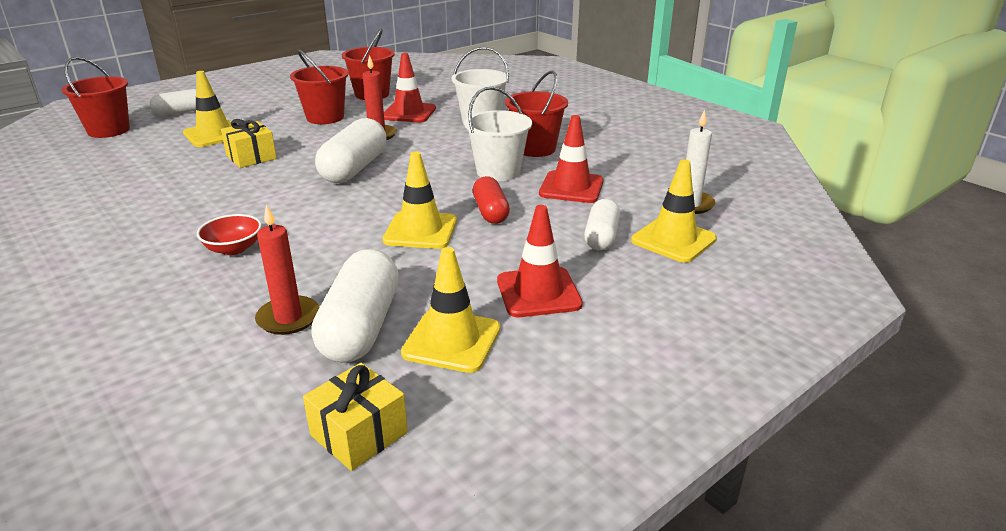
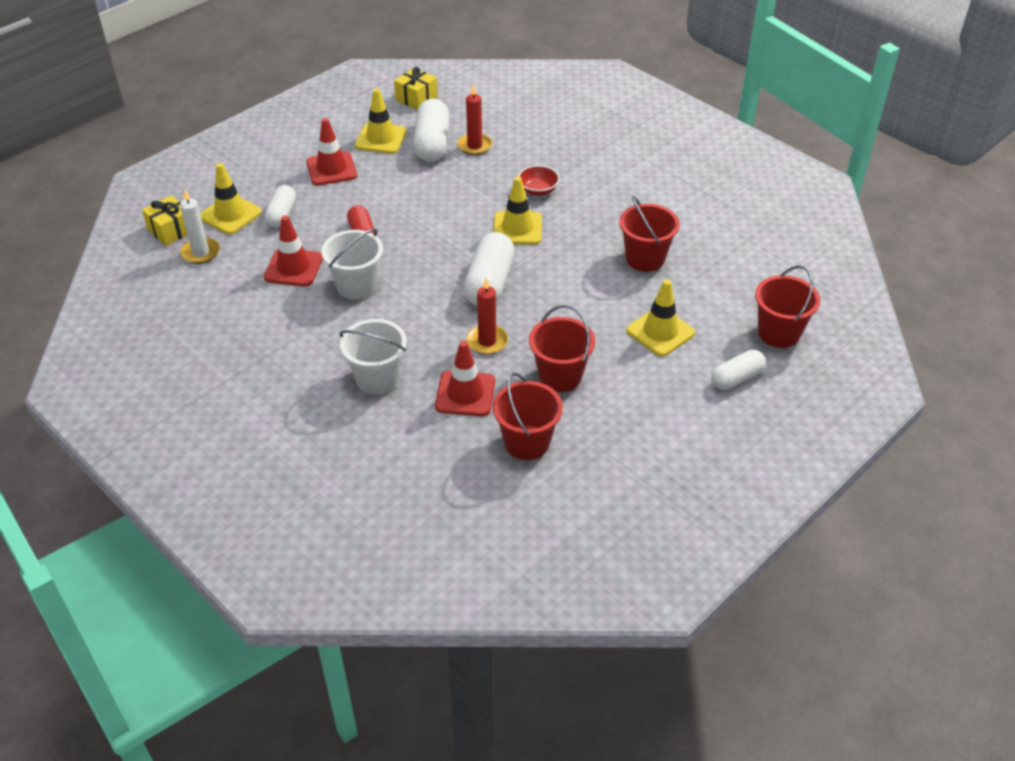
camera: 175 degrees right, 15 degrees up
yellow gift [221,119,277,168] -> yellow gift moved to [142,195,187,246]
yellow traffic cone [383,151,457,249] -> yellow traffic cone moved to [493,177,542,245]
red bucket [505,71,568,157] -> red bucket moved to [619,196,680,272]

